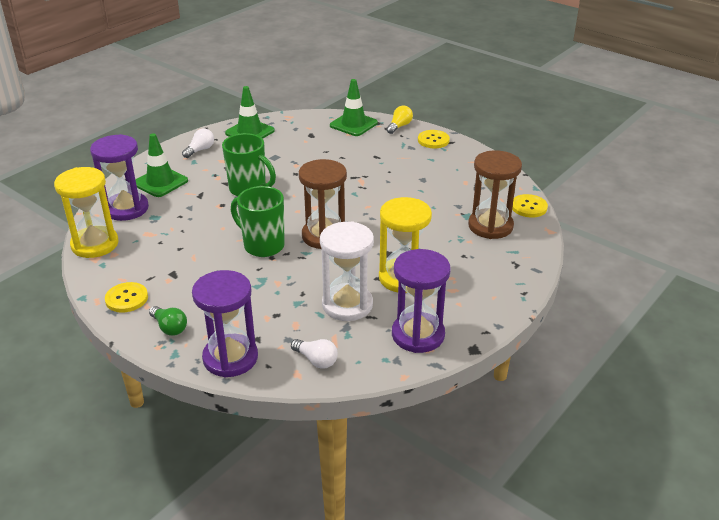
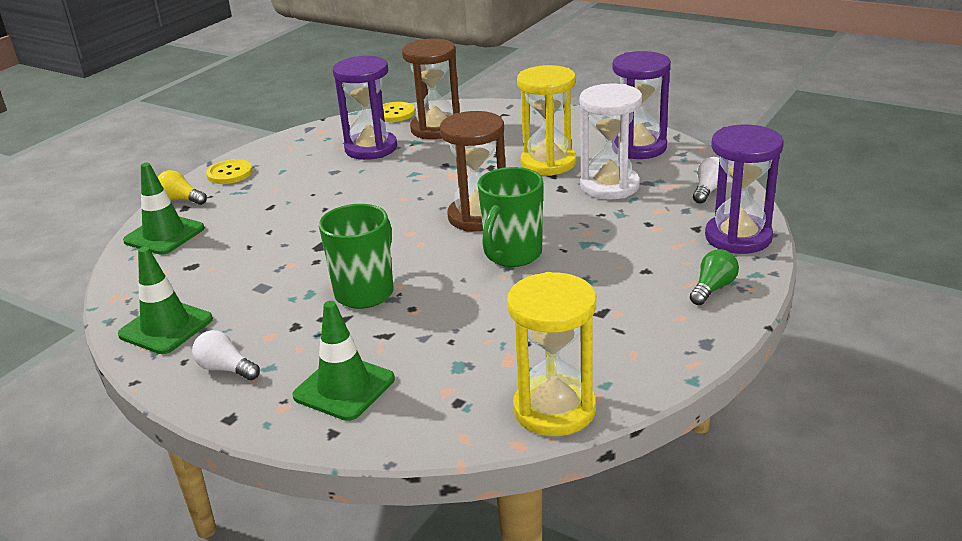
camera: 95 degrees left, 5 degrees down
purple hourglass [90,134,149,221] -> purple hourglass moved to [333,56,397,160]
yellow button [105,282,148,313] -> none

